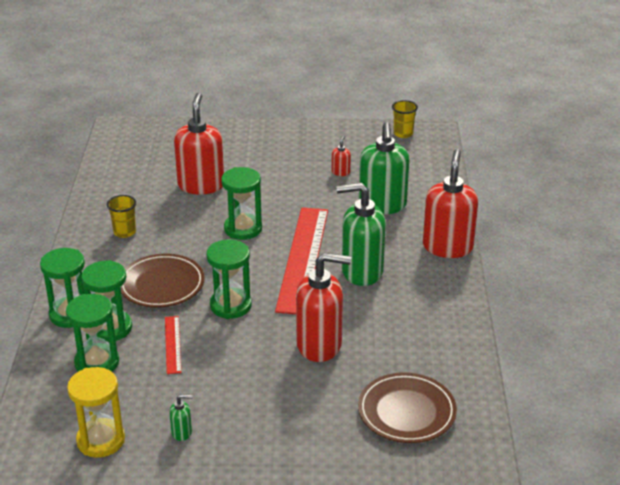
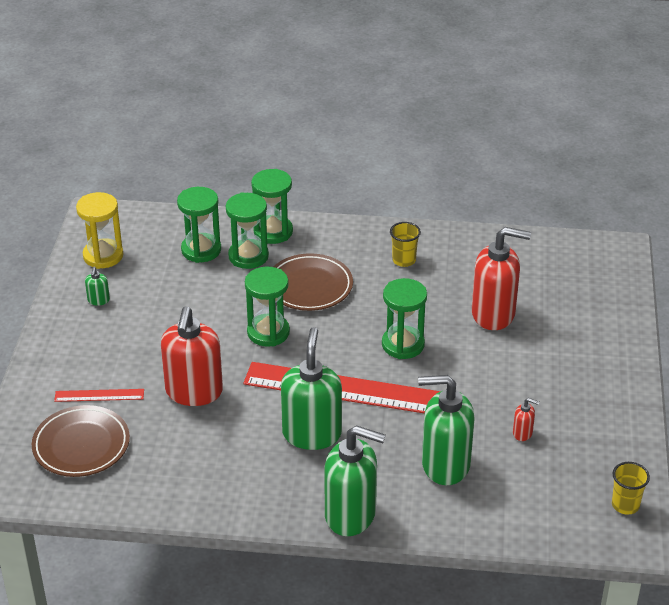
camera: 95 degrees right, 5 degrees up
red ruler [165,316,181,374] -> red ruler moved to [54,389,144,402]
red soap dispenser [423,149,478,258] -> green soap dispenser [324,425,385,536]

